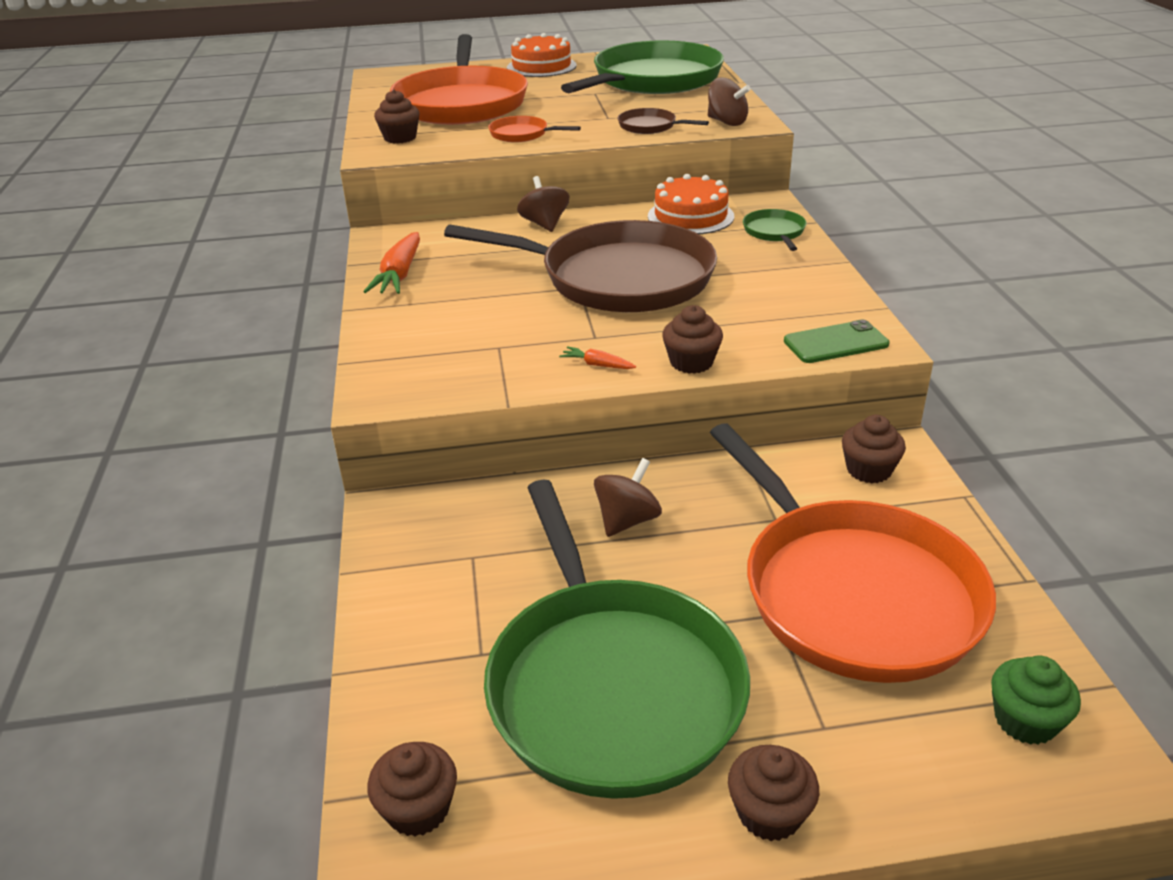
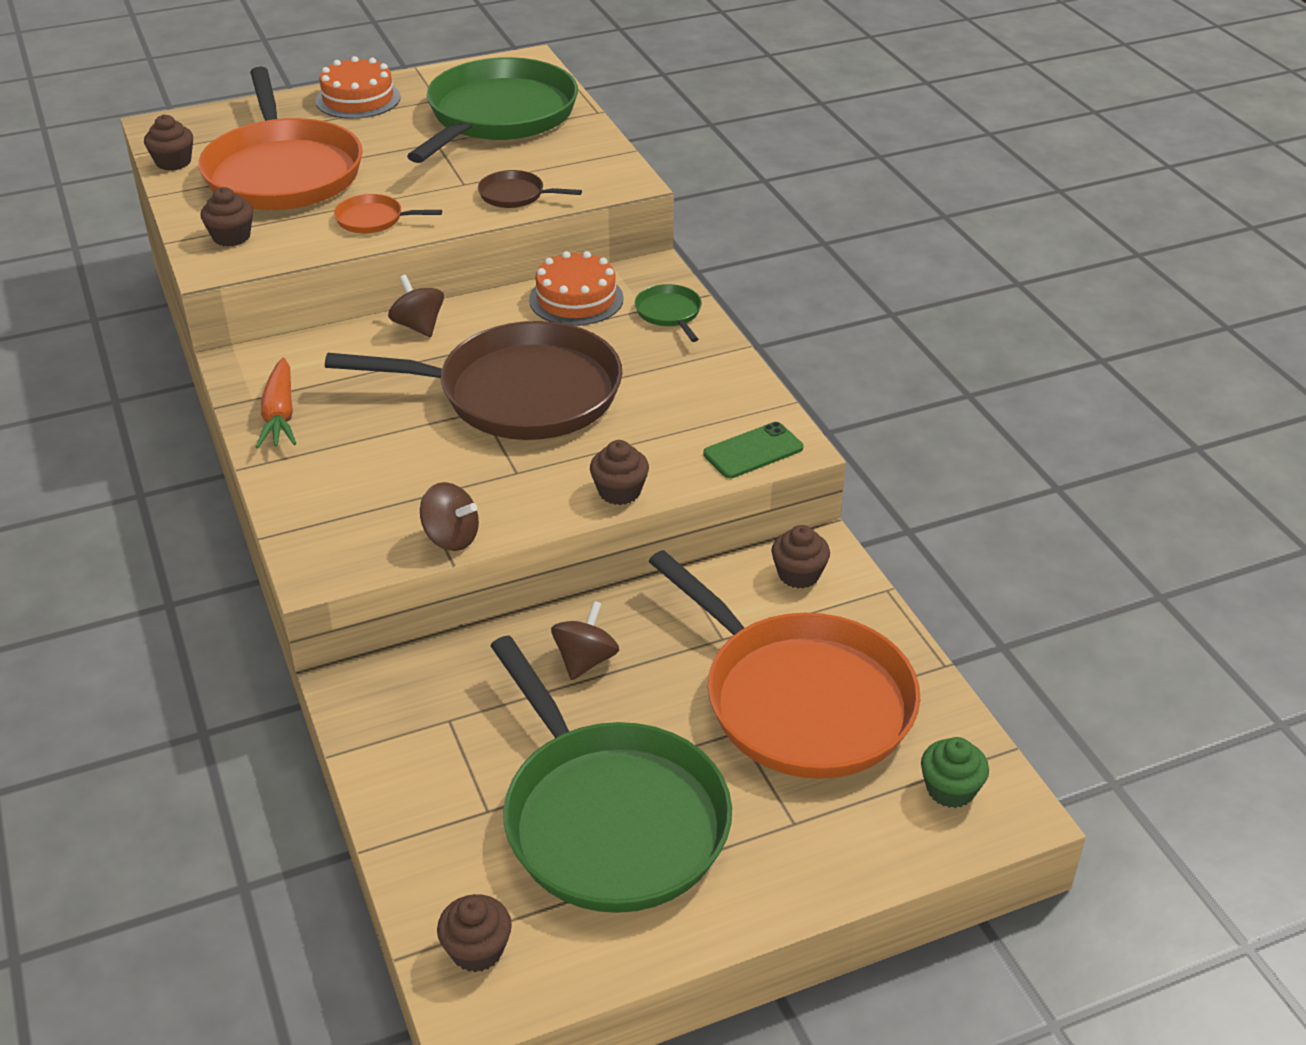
camera: 15 degrees left, 5 degrees up
orange carrot [559,346,636,369] -> none
brown spinning top [708,77,751,126] -> brown spinning top moved to [420,482,479,551]
brown cupcake [728,745,819,841] -> brown cupcake moved to [144,115,193,171]

